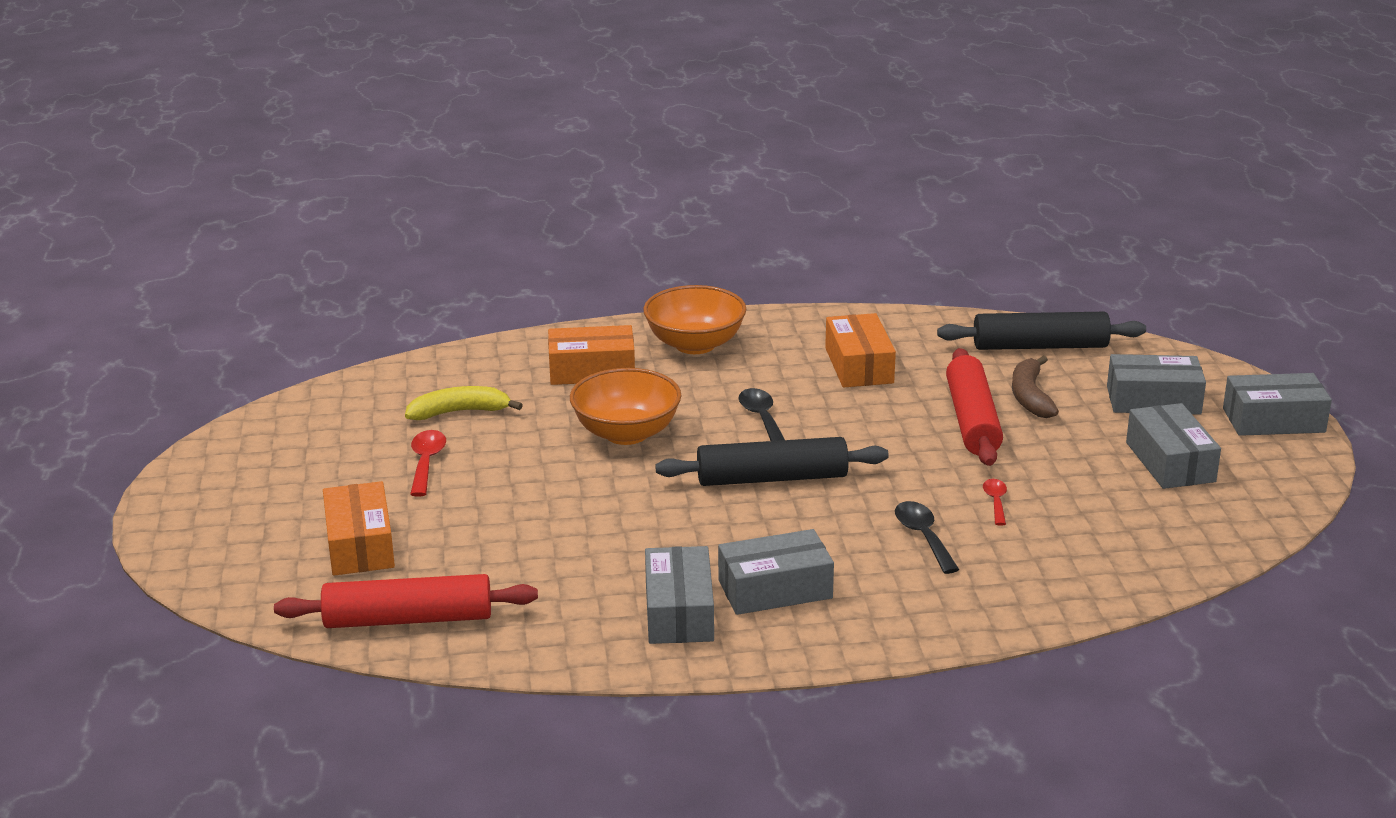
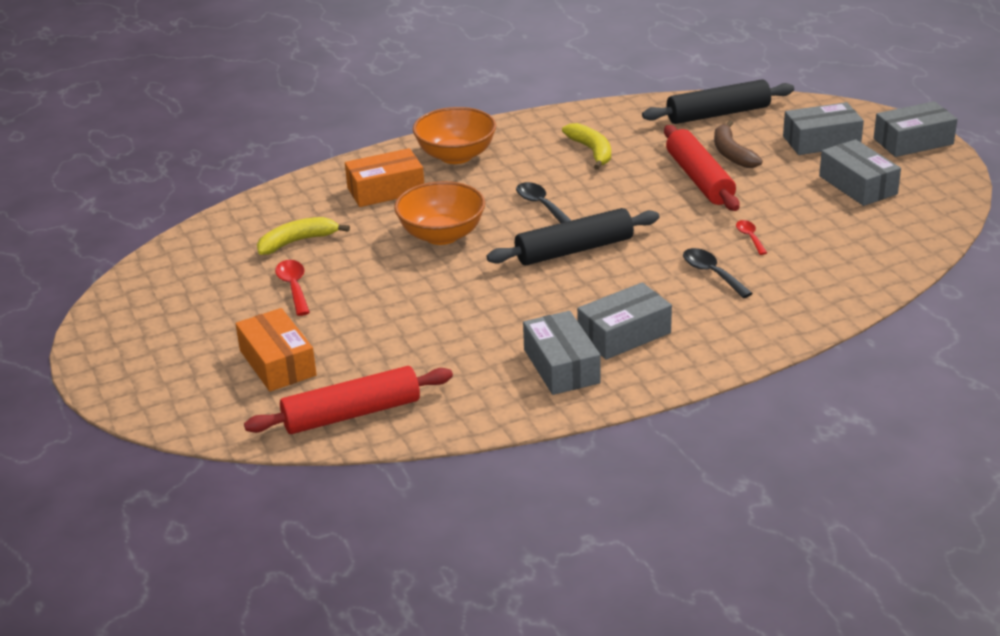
camera: 15 degrees left, 5 degrees up
orange box [825,313,896,387] -> yellow banana [562,123,611,170]

